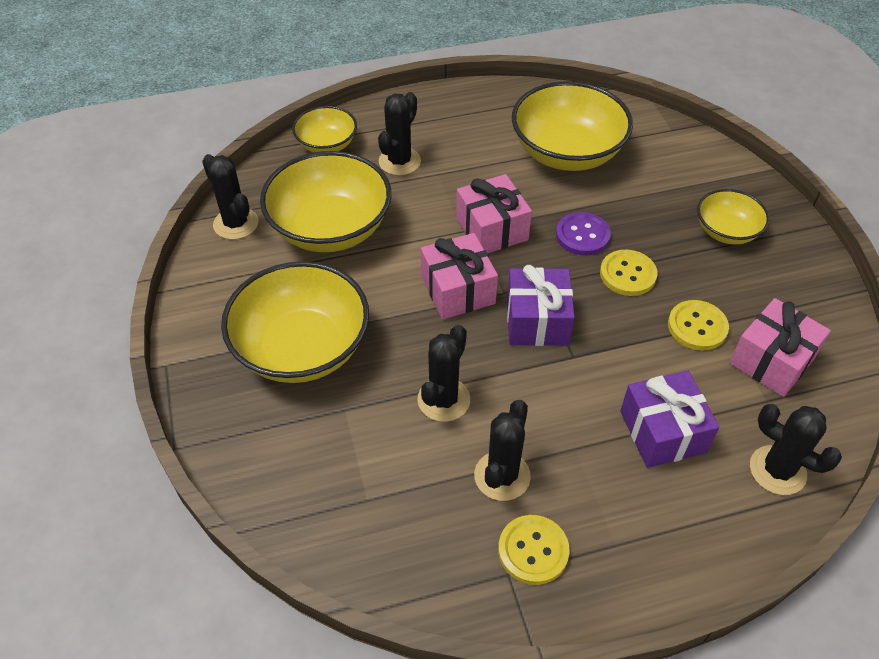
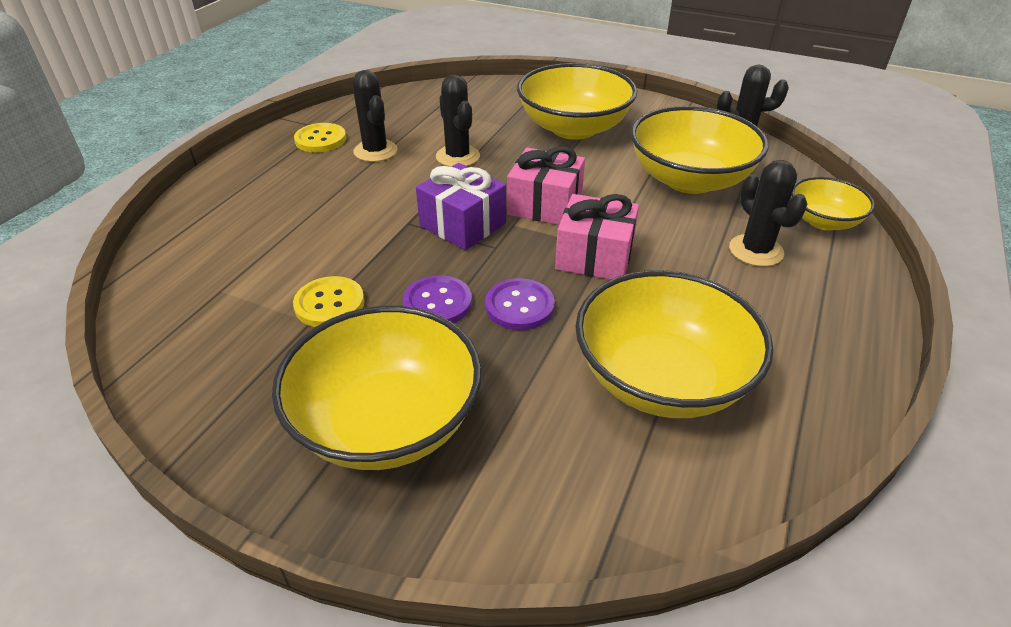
camera: 130 degrees right, 10 degrees down
yellow button [600,250,657,296] -> purple button [403,275,472,323]
purple gift [620,371,719,468] -> none
yellow bowl [697,189,770,245] -> yellow bowl [272,306,482,470], size x1.82
pink gift [729,298,831,397] -> none
black cactus [750,404,842,495] -> none

